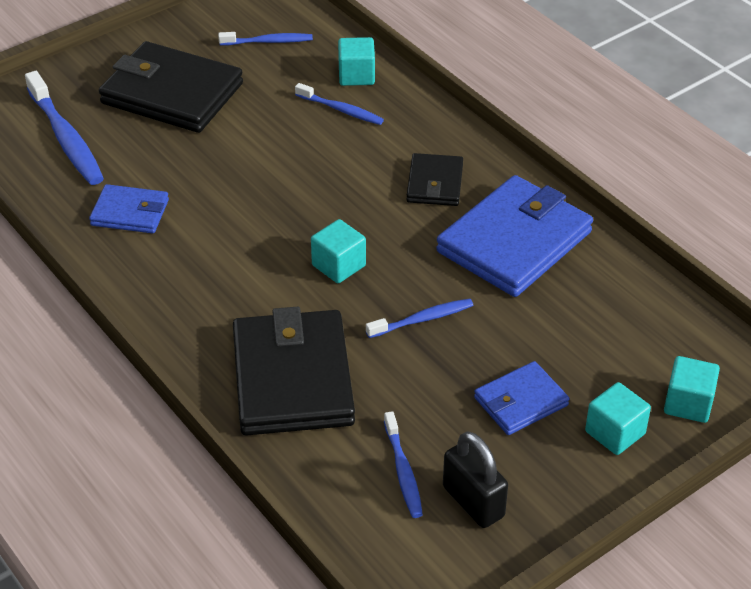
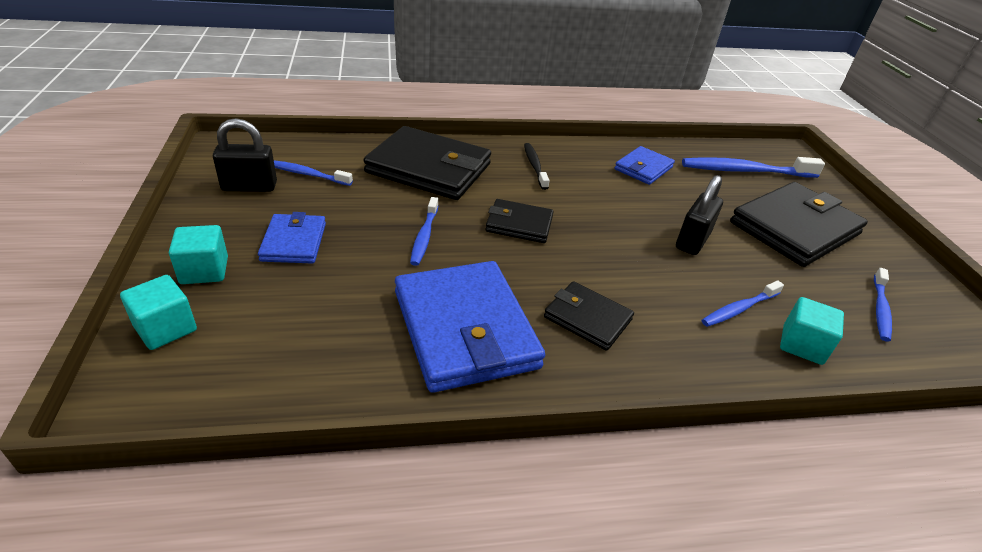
camera: 115 degrees right, 5 degrees down
turquoise cube [311,219,366,283] -> black wallet [485,199,554,243]
none -> black toothbrush [524,143,550,190]
none -> black padlock [676,175,723,255]

